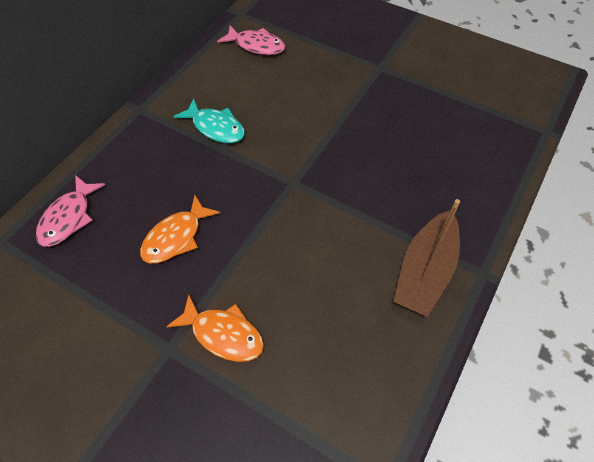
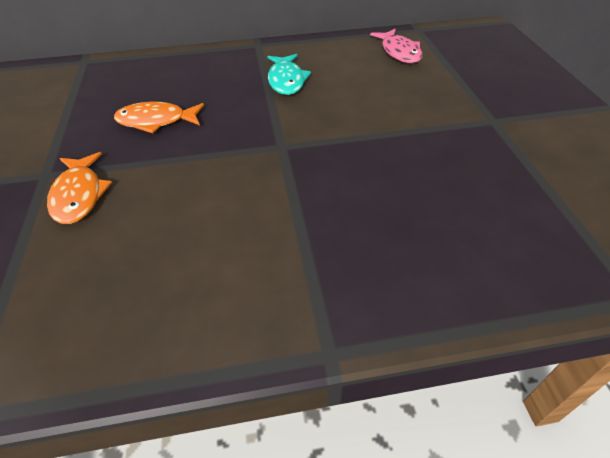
camera: 50 degrees right, 10 degrees down
pink fish [36,175,105,247] -> none
brown boat [394,199,460,317] -> none

